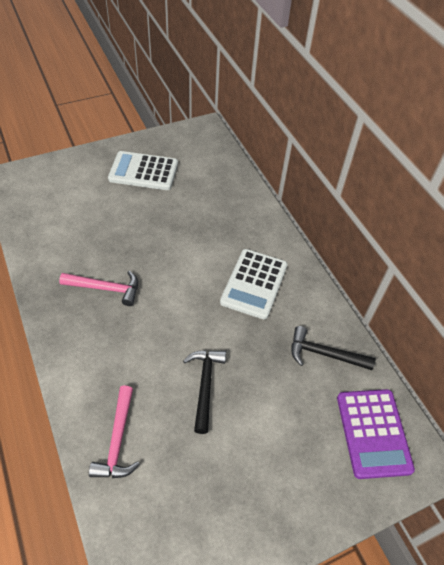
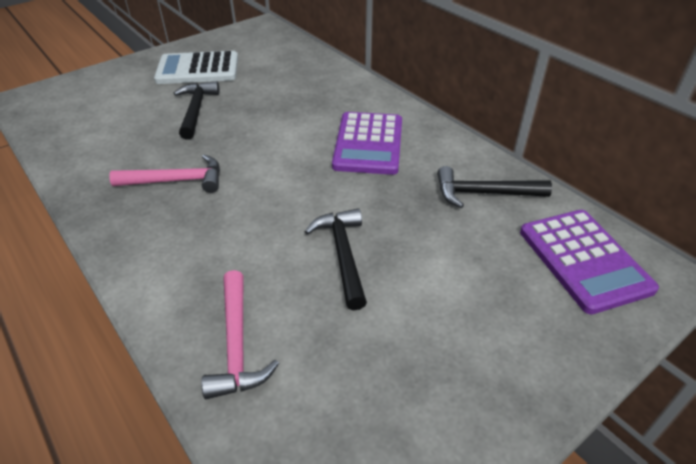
camera: 10 degrees left, 10 degrees down
white calculator [220,249,287,320] -> purple calculator [332,112,402,175]
none -> black hammer [174,81,220,140]

